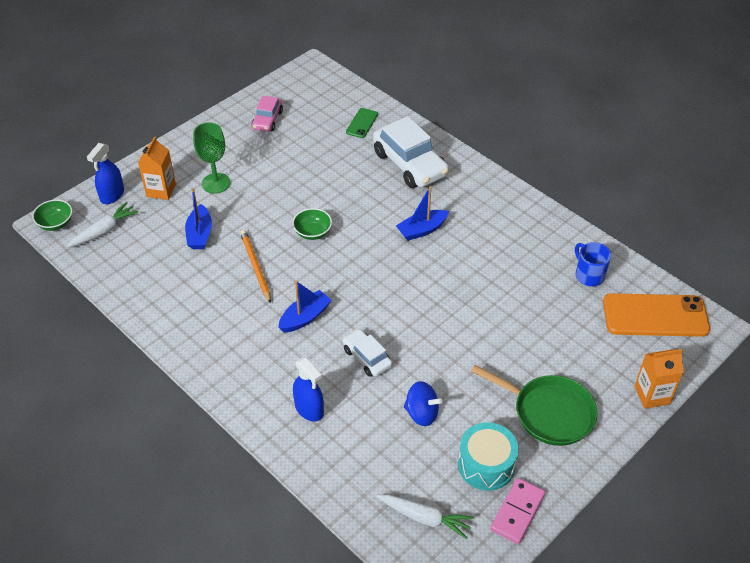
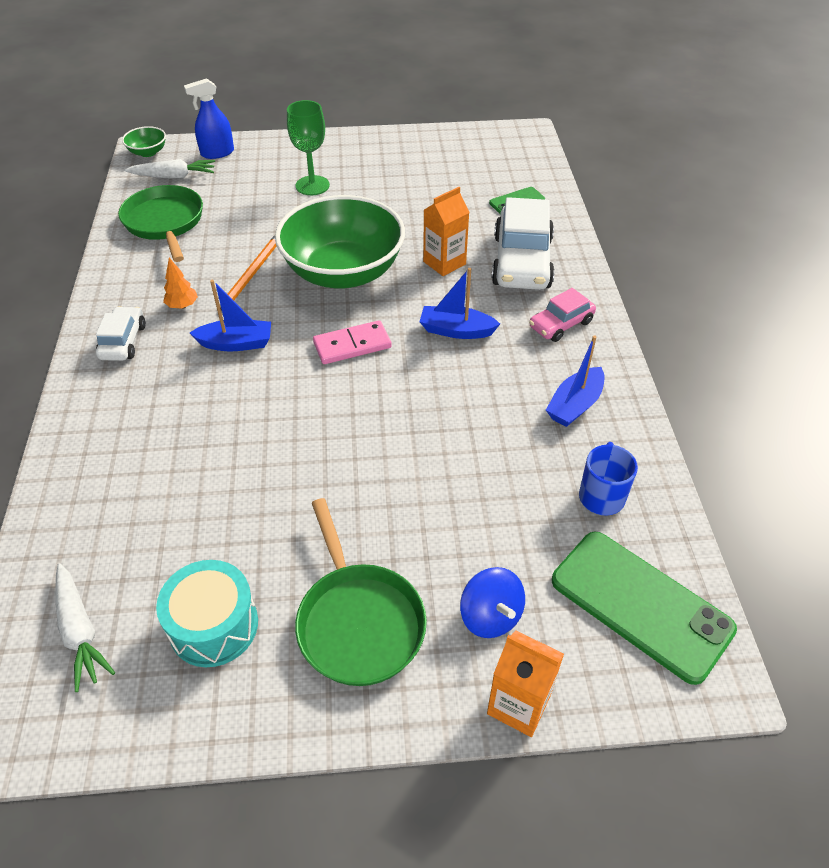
camera: 40 degrees right, 0 degrees up
orange carton [138,137,176,200] -> orange carton moved to [423,187,470,276]
blue boat [185,188,212,249] -> blue boat moved to [546,335,604,427]
pink car [252,96,283,132] -> pink car moved to [529,288,596,342]
green bowl [292,208,332,240] -> green bowl [275,195,405,288], size x2.48
blue spray bottle [293,357,324,422] -> none
white car [343,329,392,377] -> white car moved to [96,306,146,361]
blue spinning top [404,381,443,426] -> blue spinning top moved to [460,567,525,638]
pink domino [490,478,545,544] -> pink domino moved to [313,320,392,364]
orange phone [603,293,710,337] -> green phone [552,532,737,685]
none -> green pan [118,185,203,262]
none -> orange tree [163,258,198,309]

